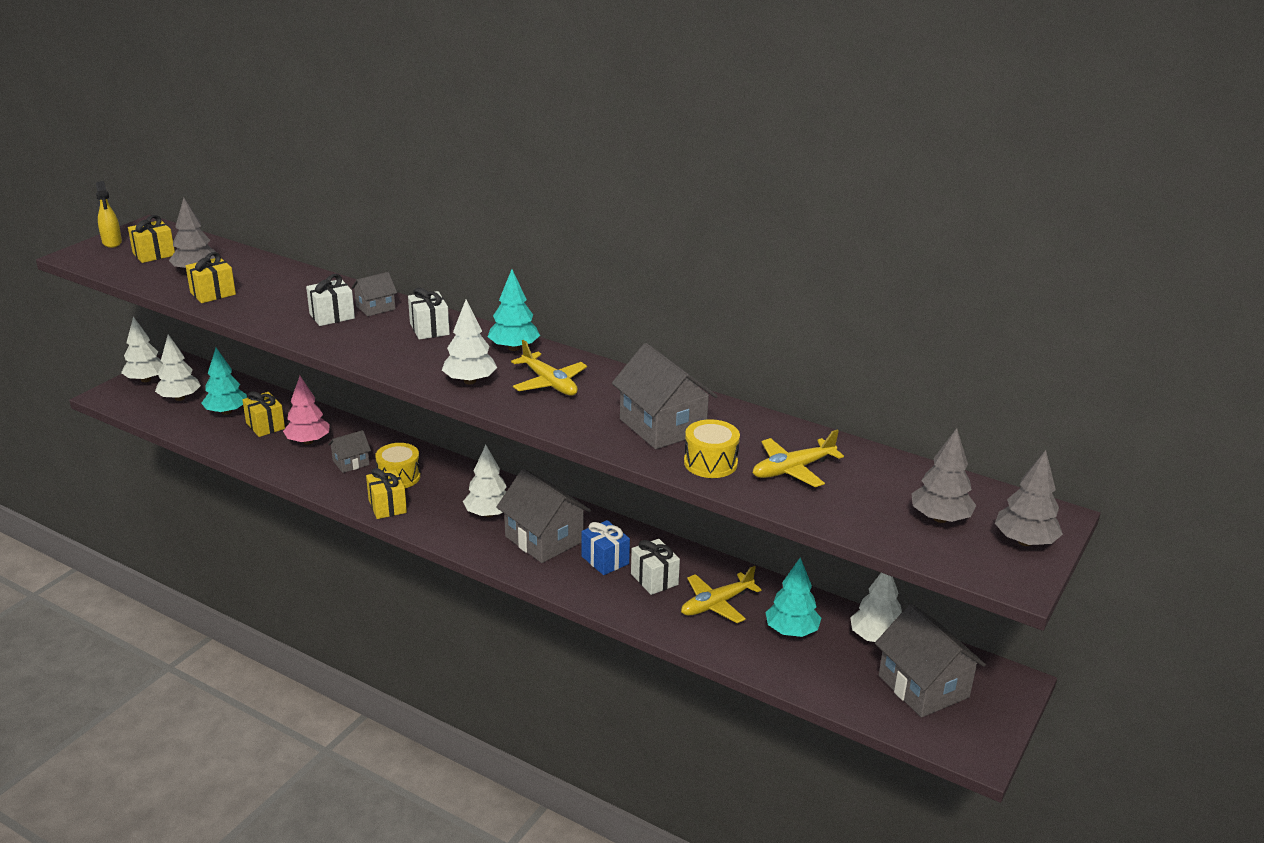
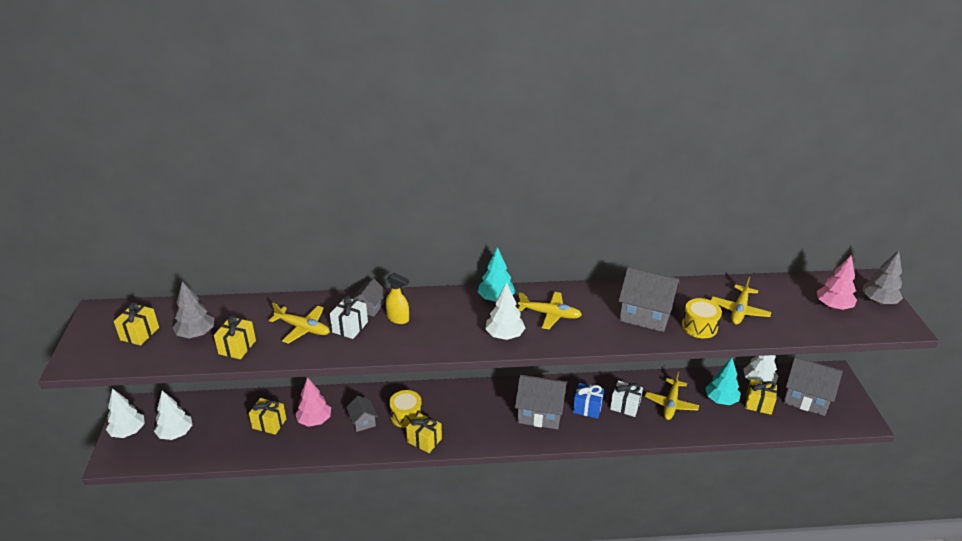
camera: 35 degrees left, 5 degrees up
yellow spray bottle [96,181,122,248] -> yellow spray bottle moved to [385,273,409,324]
turquoise tree [202,348,247,415] -> none
grey house [328,430,371,473] -> grey house turned 45 degrees counterclockwise [346,396,378,432]
white gift [408,287,450,340] -> none
white tree [463,445,507,517] -> none
grey tree [912,428,976,523] -> pink tree [817,256,857,310]
none -> yellow plane [269,303,330,344]
none -> yellow gift [745,379,777,415]

